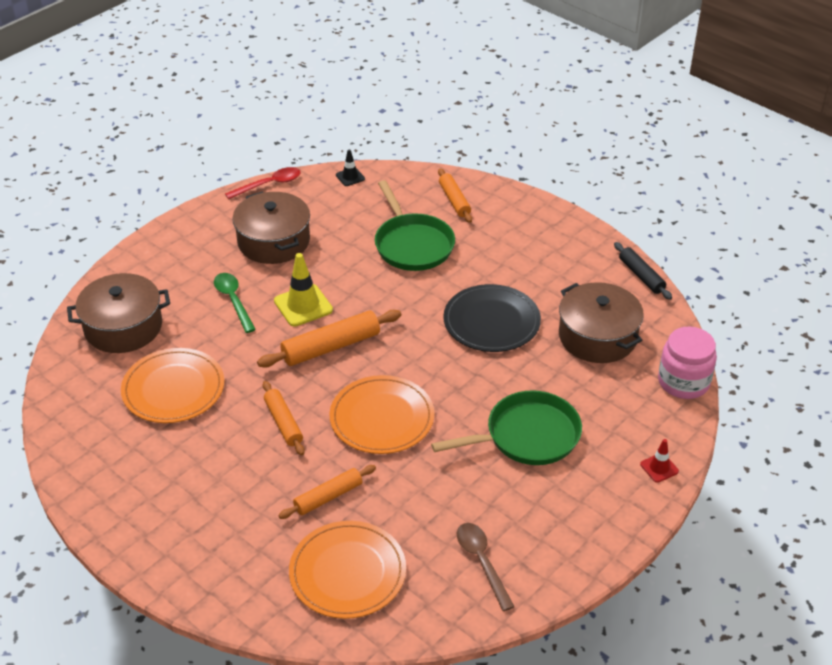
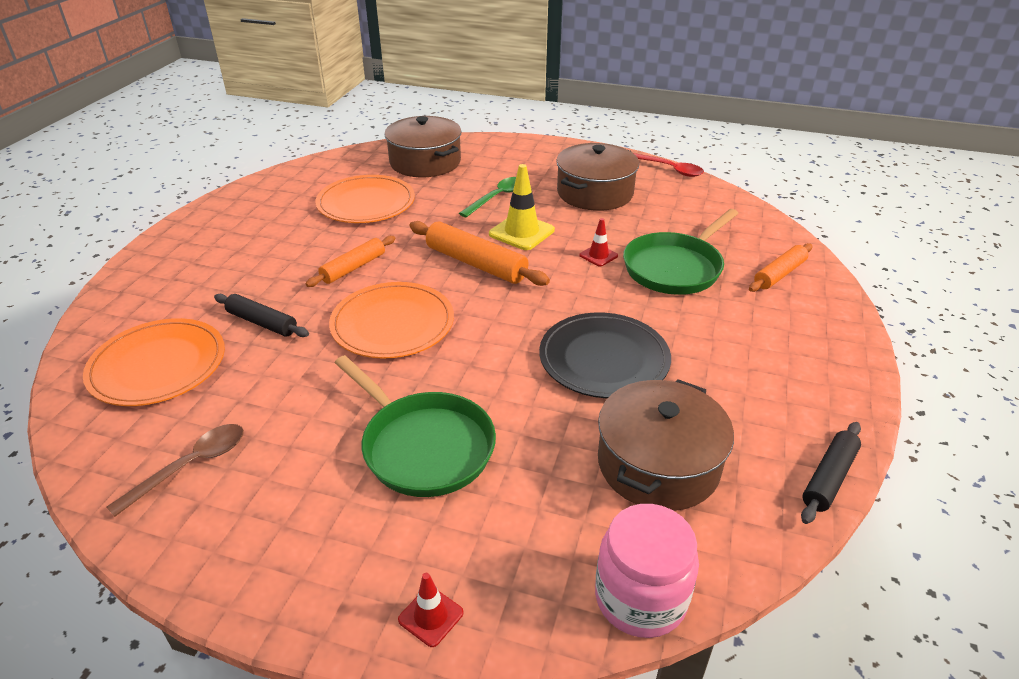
camera: 65 degrees right, 5 degrees down
orange rolling pin [278,465,376,519] -> black rolling pin [214,294,309,337]
black traffic cone [336,149,365,186] -> none
none -> red traffic cone [579,218,618,266]

